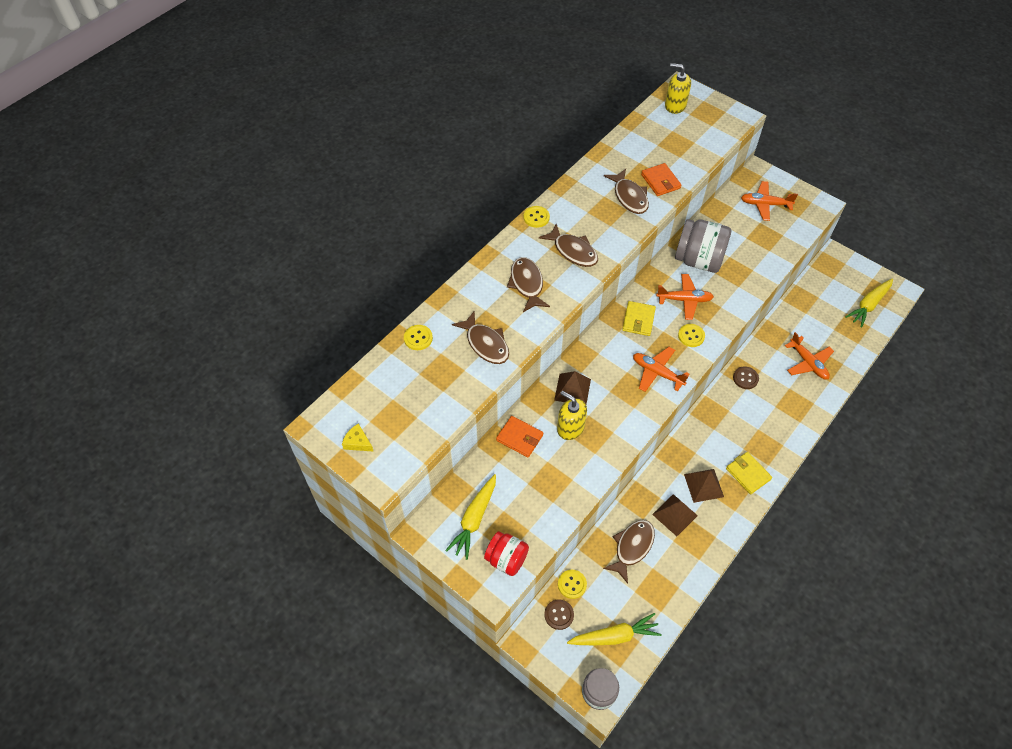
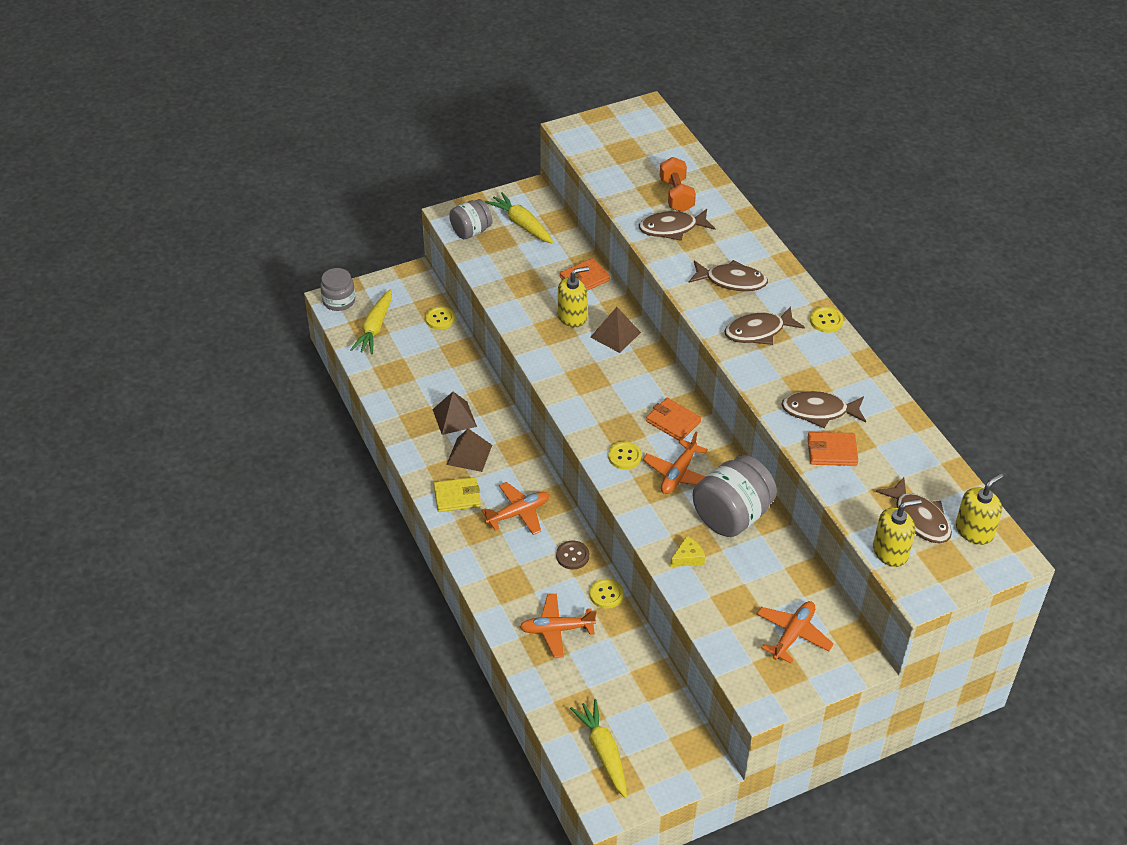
camera: 115 degrees right, 10 degrees down
yellow cheese [342,423,374,452] -> yellow cheese moved to [670,536,705,567]
yellow button [404,325,433,350] -> yellow button moved to [590,579,624,609]
red jar [484,531,529,576] -> grey jar [449,199,492,239]
brown button [544,599,574,630] -> none
brown fish [603,520,655,584] -> brown fish moved to [876,477,952,544]
yellow wallet [622,301,656,336] -> orange wallet [646,398,701,441]
orange plane [633,347,690,392] -> orange plane moved to [481,482,549,535]
none -> orange dumbbell [660,157,696,212]
none -> yellow soap dispenser [873,499,921,567]

